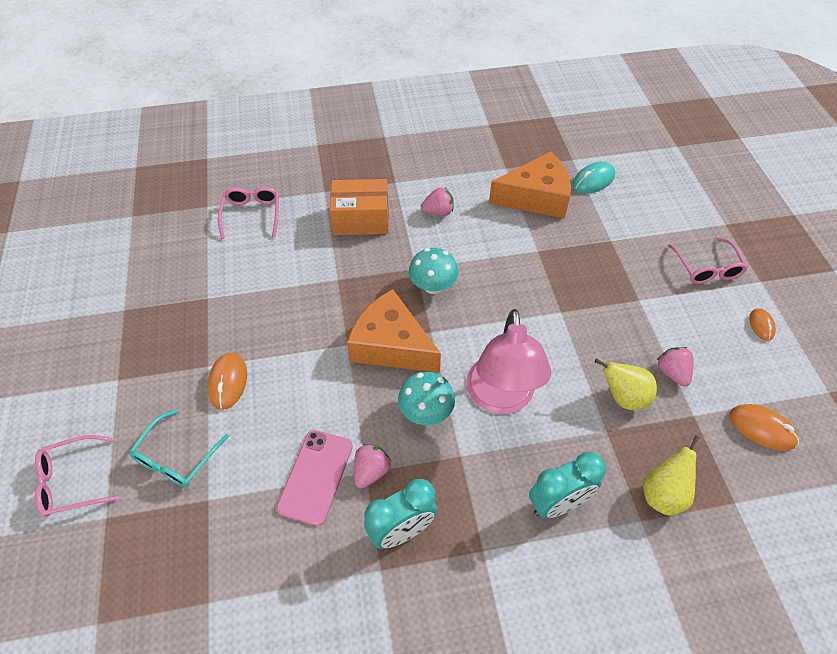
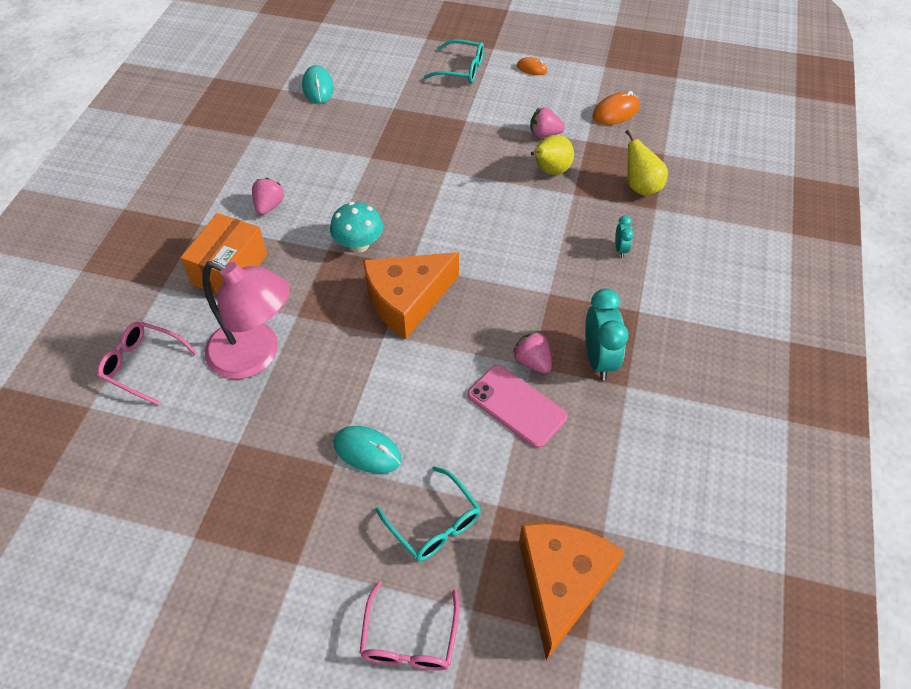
camera: 65 degrees left, 0 degrees up
orange mouse [207,353,247,410] -> turquoise mouse [333,426,401,474]
turquoise mushroom [398,372,455,425] -> none
pink lamp [466,309,551,414] -> pink lamp moved to [202,260,290,379]
orange cheese [489,151,571,219] -> orange cheese moved to [519,523,625,661]
turquoise clock [529,452,606,518] -> turquoise clock [615,215,634,258], size x0.50
pink glasses [668,237,748,284] -> turquoise glasses [424,39,484,83]

